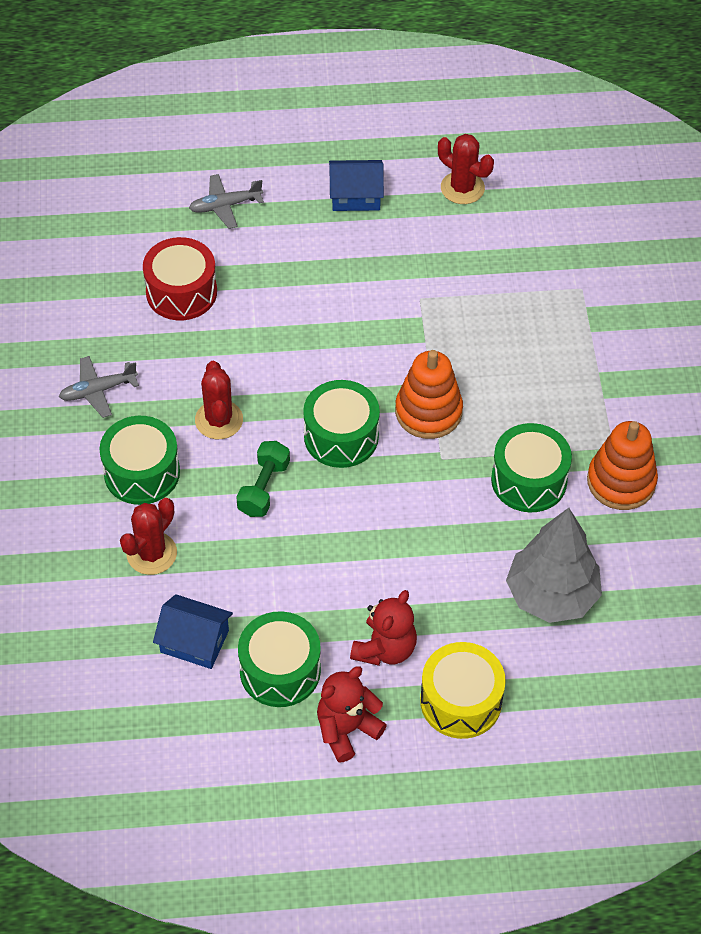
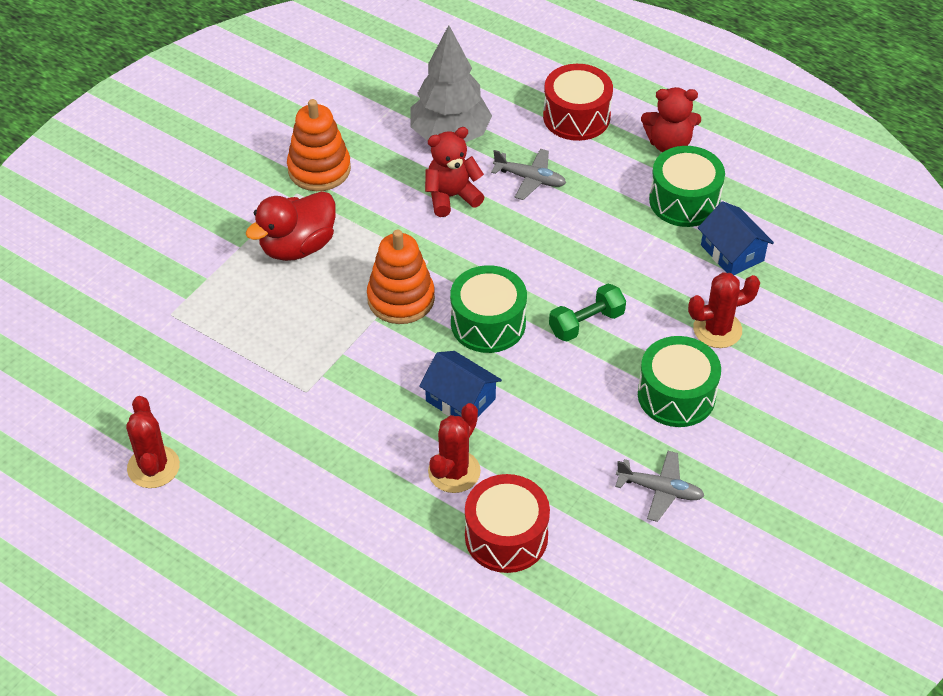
camera: 140 degrees left, 5 degrees down
grey plane [189,174,264,229] -> grey plane moved to [491,149,566,200]
red cactus [195,361,243,439] -> red cactus moved to [428,403,481,493]
blue house [329,160,384,211] -> blue house moved to [419,351,502,417]
red teddy bear [350,590,417,666] -> red teddy bear moved to [425,127,484,217]
yellow drum [420,642,506,739] -> red drum [543,64,613,141]
green drum [491,423,572,512] -> none
none -> red duck [245,191,336,261]

